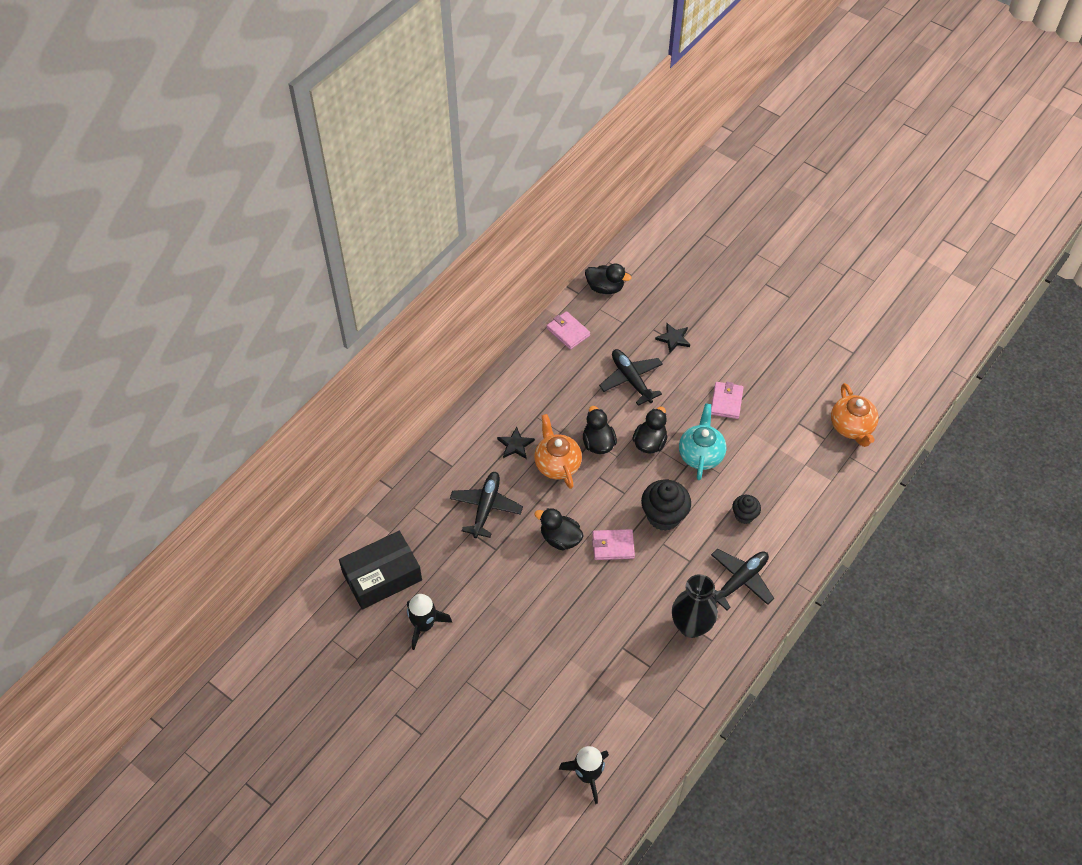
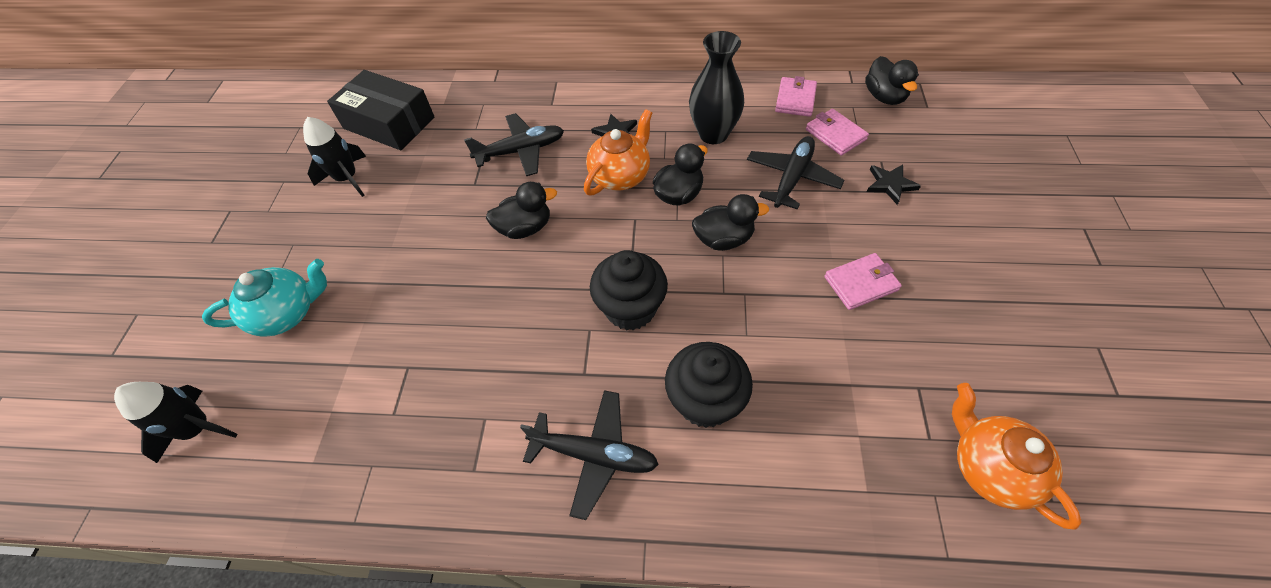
camera: 60 degrees right, 0 degrees up
black duck [534,508,584,551] -> black duck turned 75 degrees clockwise [486,182,557,239]
pink wallet [592,529,635,560] -> pink wallet moved to [806,109,869,155]
black vase [672,574,718,638] -> black vase moved to [689,31,744,144]
turquoise teapot [679,403,726,480] -> turquoise teapot moved to [202,259,327,337]
black cupcake [732,495,761,524] -> black cupcake [665,342,753,428], size x1.73
orange teapot [831,383,879,447] -> orange teapot turned 105 degrees clockwise [952,383,1082,530]

